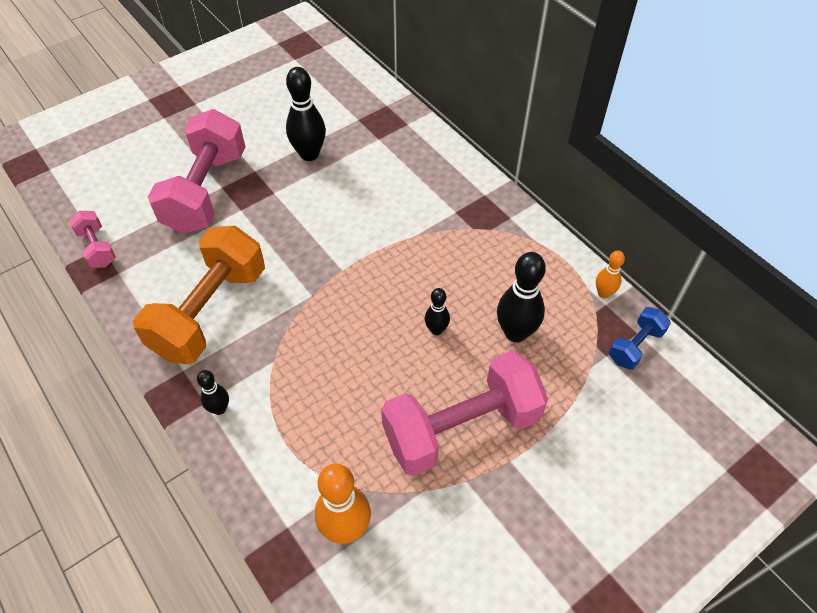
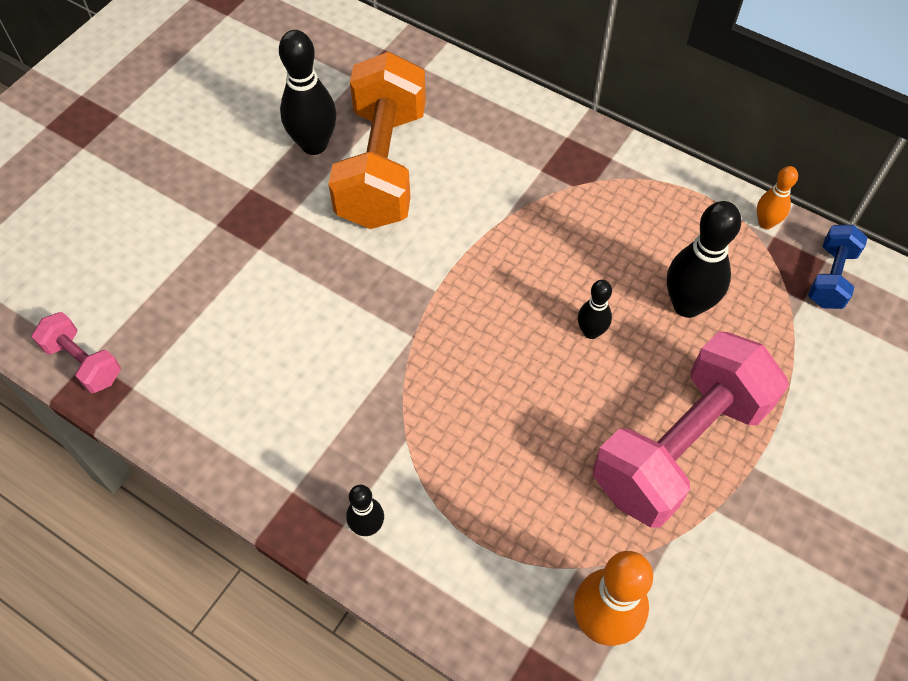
camera: 20 degrees left, 5 degrees up
orange dumbbell [133,226,265,364] -> orange dumbbell moved to [328,52,426,229]
pink dumbbell [148,109,245,234] -> none

